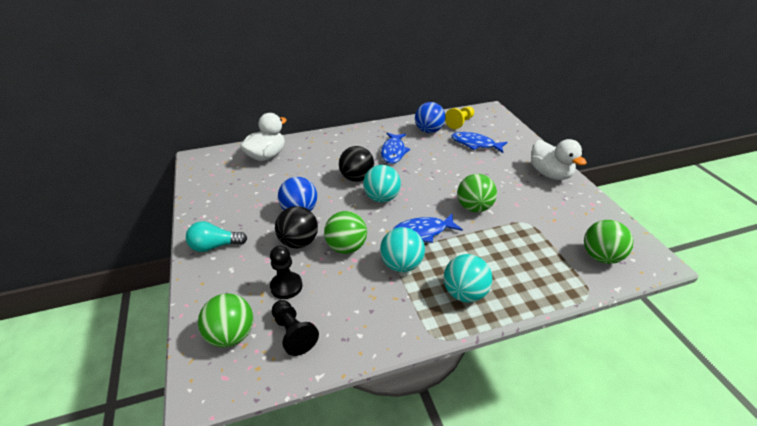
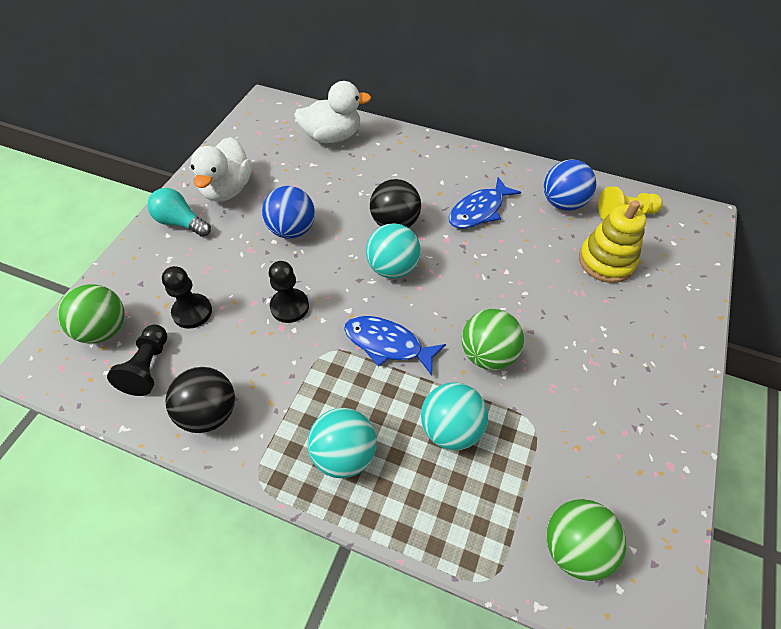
camera: 40 degrees right, 15 degrees up
black ball [275,206,318,248] -> black ball moved to [165,367,235,433]
green ball [324,211,367,254] -> black pawn [269,261,309,323]
turquoise ball [380,227,425,272] -> turquoise ball moved to [421,382,488,450]
blue fish [452,132,508,153] -> yellow stacking toy [579,200,646,283]
white duck [531,139,587,180] -> white duck moved to [191,137,252,202]

